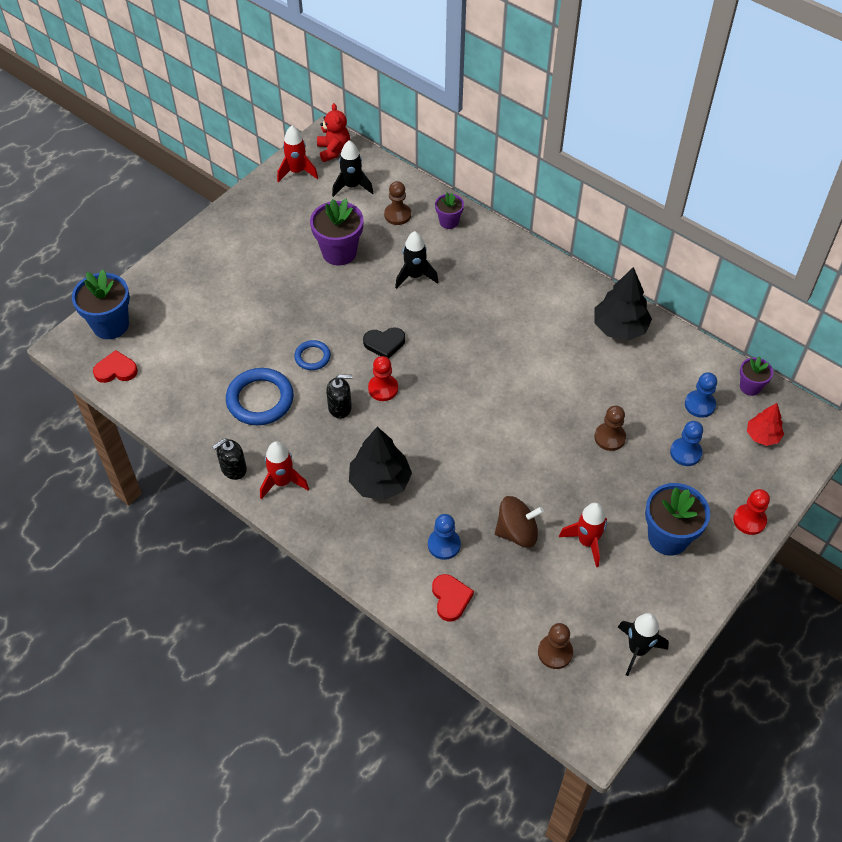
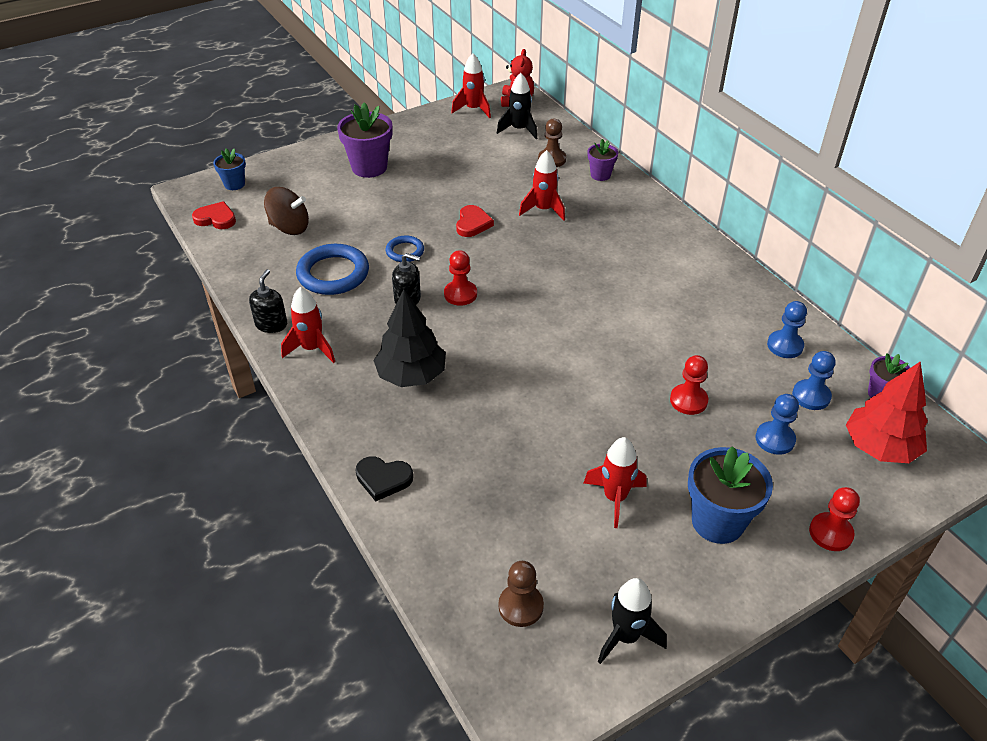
camera: 20 degrees right, 10 degrees down
blue flower pot [72,270,130,339] -> blue flower pot [213,148,246,190], size x0.56
black soap dispenser [212,438,247,480] -> black soap dispenser turned 120 degrees clockwise [249,269,287,333]
purple flower pot [310,198,363,266] -> purple flower pot moved to [337,102,393,178]
black heart [363,328,405,359] -> black heart moved to [356,456,413,501]
black rocket [395,231,439,289] -> red rocket [519,150,565,221]
blue pawn [428,514,461,560] -> blue pawn moved to [767,301,807,358]
red heart [432,574,474,621] -> red heart moved to [456,205,494,237]
brown spinning top [495,496,544,548] -> brown spinning top moved to [264,187,309,235]
black tree [594,267,652,341] -> none
brown pawn [594,406,626,451] -> red pawn [670,355,708,415]
red tree [747,403,784,446] -> red tree [846,361,928,463], size x1.67

